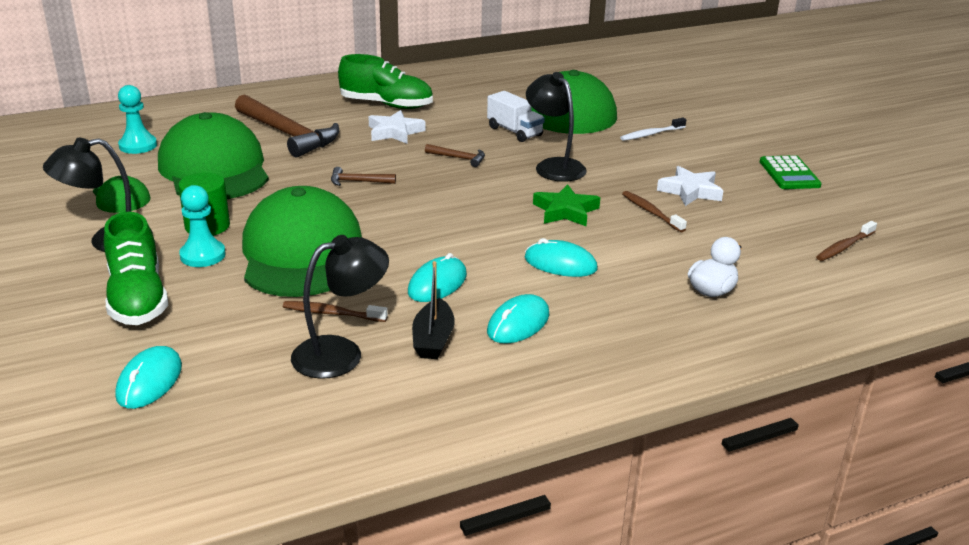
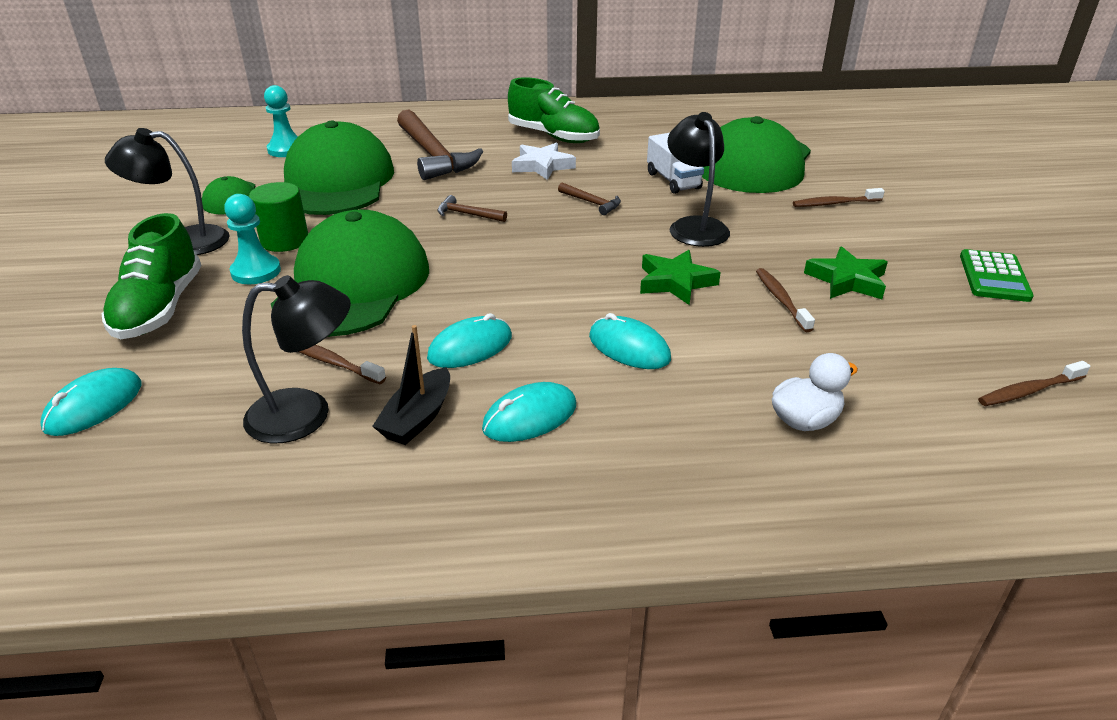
camera: 20 degrees right, 5 degrees up
white toothbrush [620,117,686,141] -> brown toothbrush [793,188,885,207]
white star [657,166,724,206] -> green star [804,246,888,299]

